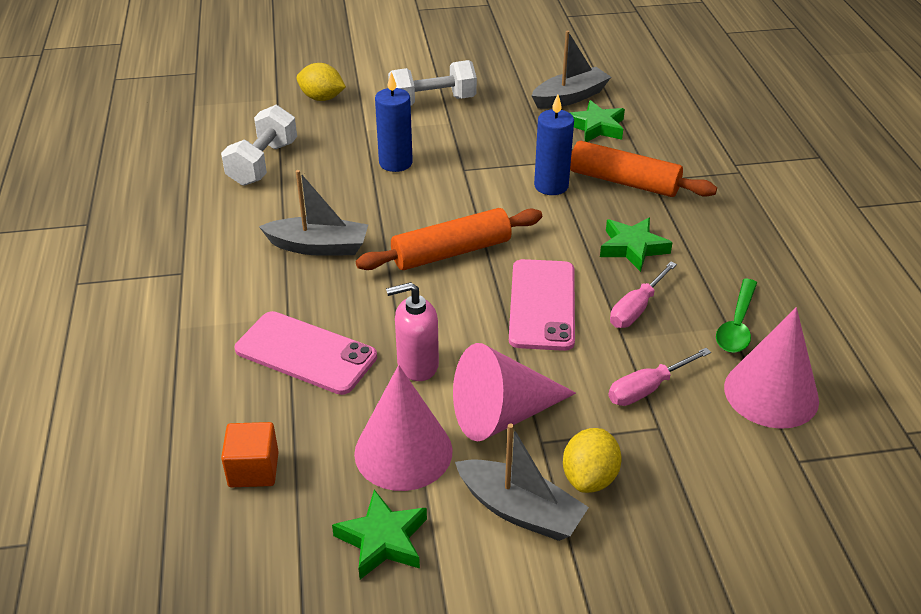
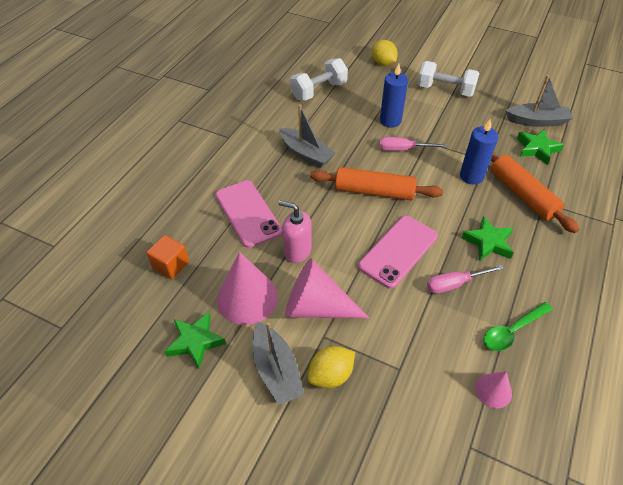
camera: 35 degrees right, 10 degrees up
pink screwdriver [608,348,711,406] -> pink screwdriver moved to [379,137,447,151]
pink cone [724,307,819,429] -> pink cone [475,371,512,408], size x0.53

